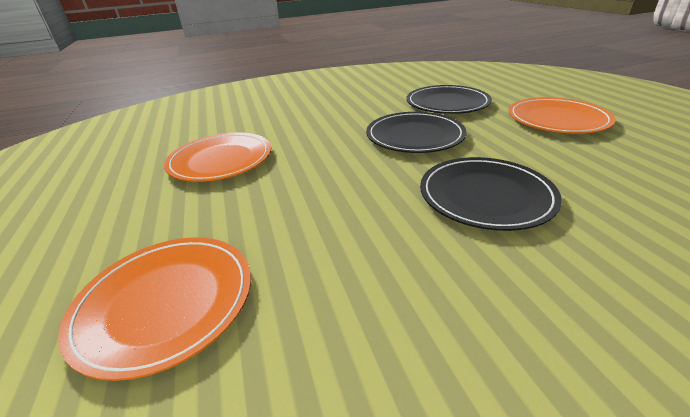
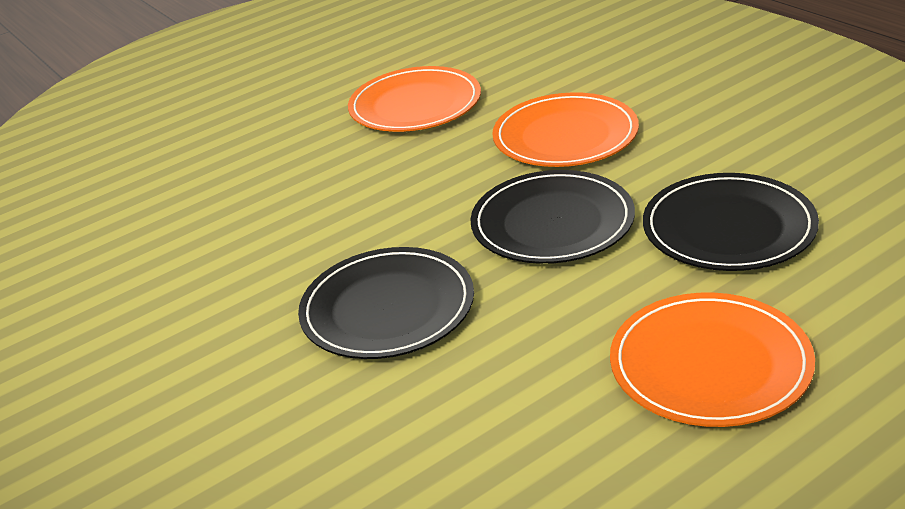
camera: 75 degrees right, 0 degrees up
orange plate [58,237,251,381] -> orange plate moved to [492,92,639,167]

